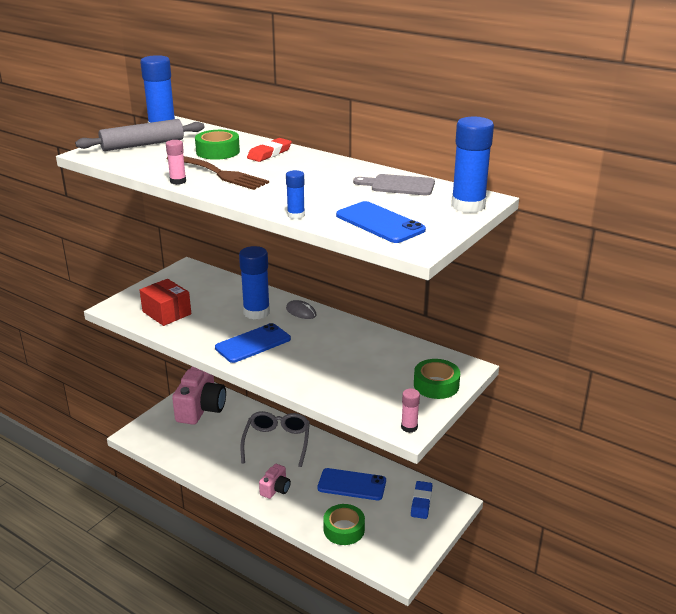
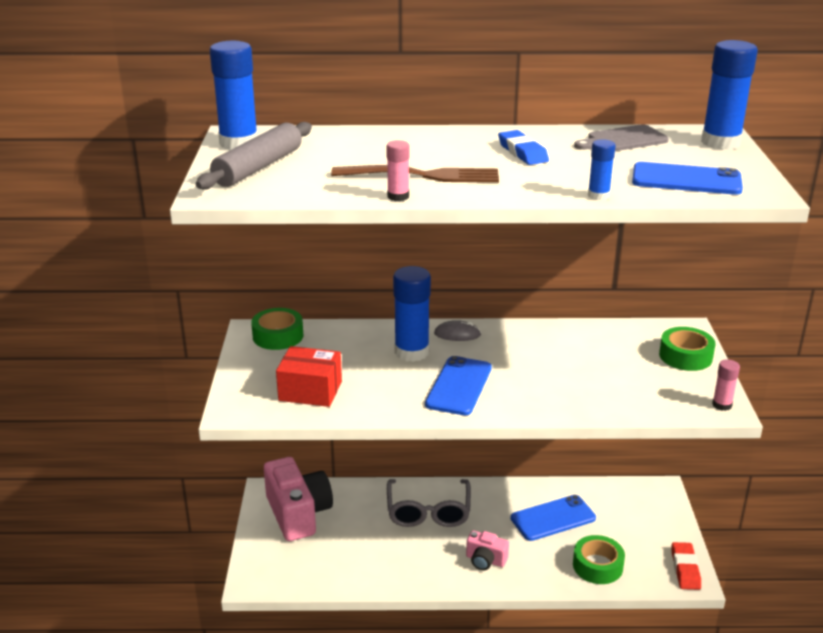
camera: 35 degrees left, 0 degrees up
green tape [195,130,240,160] -> green tape moved to [251,308,303,350]
grey glasses [240,411,310,467] -> grey glasses turned 150 degrees counterclockwise [387,479,471,527]
red eraser [247,138,292,162] -> red eraser moved to [672,542,701,590]
pink camera [259,464,291,499] -> pink camera turned 120 degrees clockwise [466,531,509,570]
blue eraser [411,481,433,519] -> blue eraser moved to [498,130,549,165]

